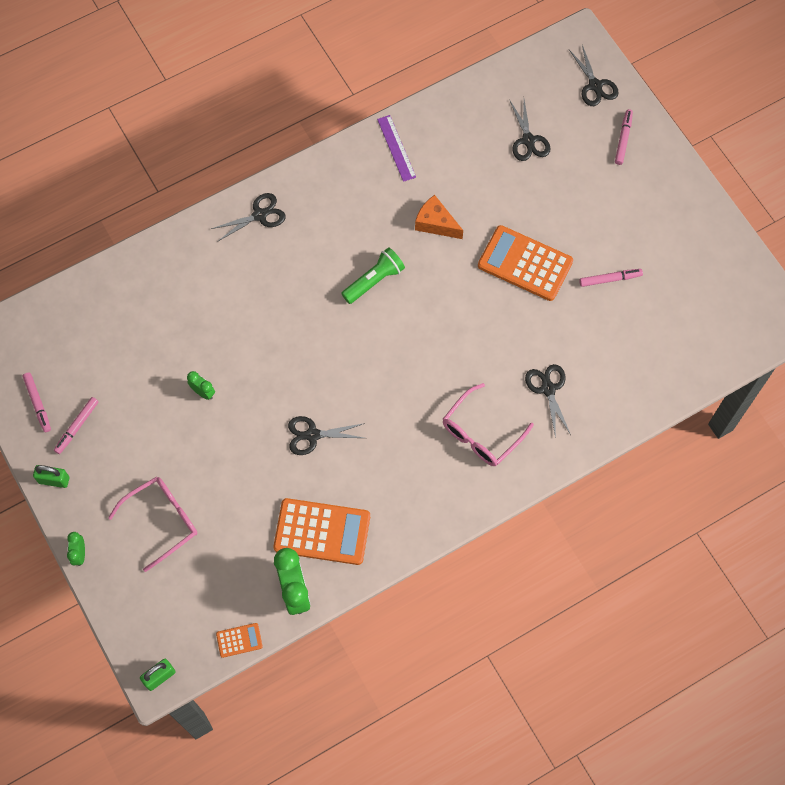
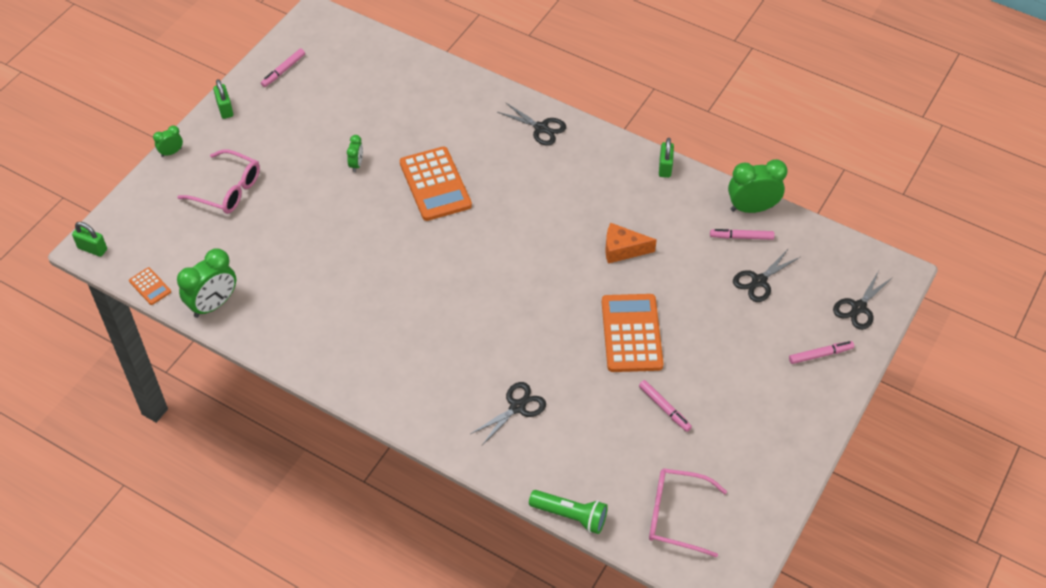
camera: 60 degrees right, 15 degrees down
pink marker [54,397,99,454] -> pink marker moved to [710,229,775,240]
orange calculator [273,498,370,565] -> orange calculator moved to [400,146,472,221]
black scissors [288,416,365,455] -> none
green flashlight [341,247,405,304] -> green flashlight moved to [529,490,608,534]
purple ruler [377,115,416,182] -> none
orange cheese [415,195,463,239] -> orange cheese turned 90 degrees counterclockwise [605,223,657,264]
pink glasses [443,383,534,466] -> pink glasses moved to [649,468,727,558]
none -> green padlock [659,138,674,178]
none -> green clock [728,159,788,213]

